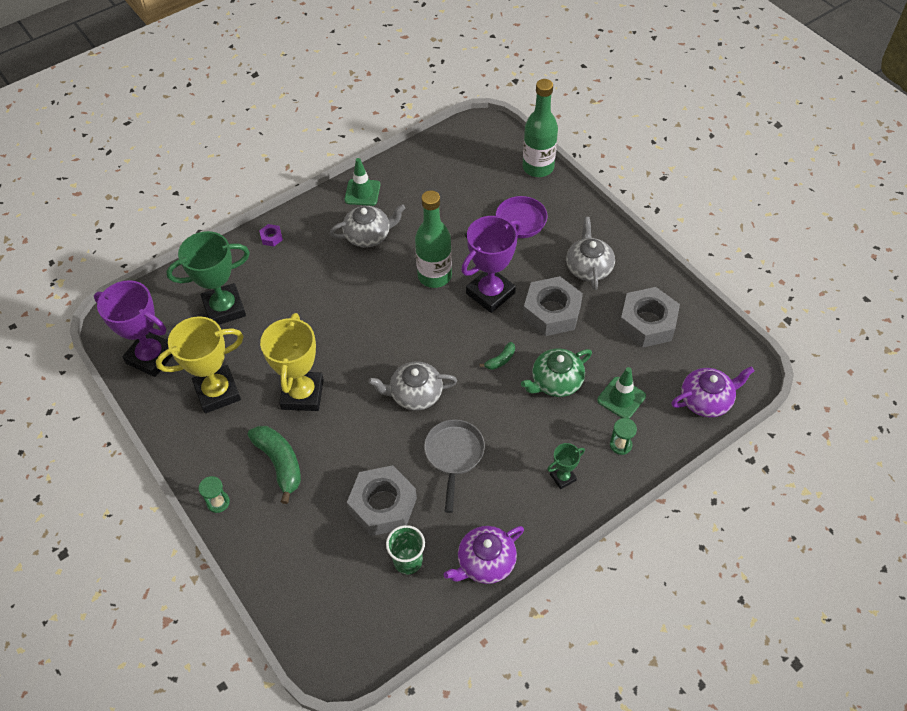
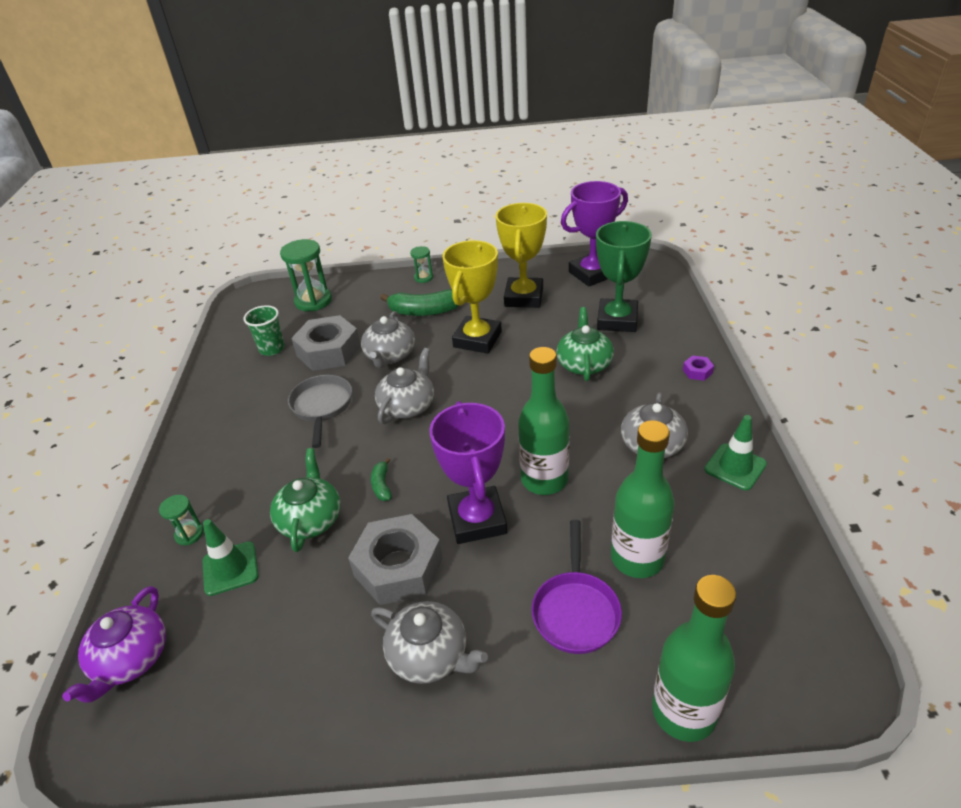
camera: 125 degrees right, 15 degrees down
yellow trophy [260,313,324,411] -> yellow trophy turned 75 degrees clockwise [442,240,502,354]
grey pan [424,419,485,513] -> grey pan turned 135 degrees counterclockwise [288,375,352,448]
purple teapot [444,526,524,584] -> none
green trophy [547,443,585,489] -> none
grey nut [619,287,680,348] -> none
none -> green hourglass [280,239,332,311]
none -> grey teapot [361,311,415,368]
none -> green teapot [556,307,614,381]
none -> green bottle [611,420,675,578]

